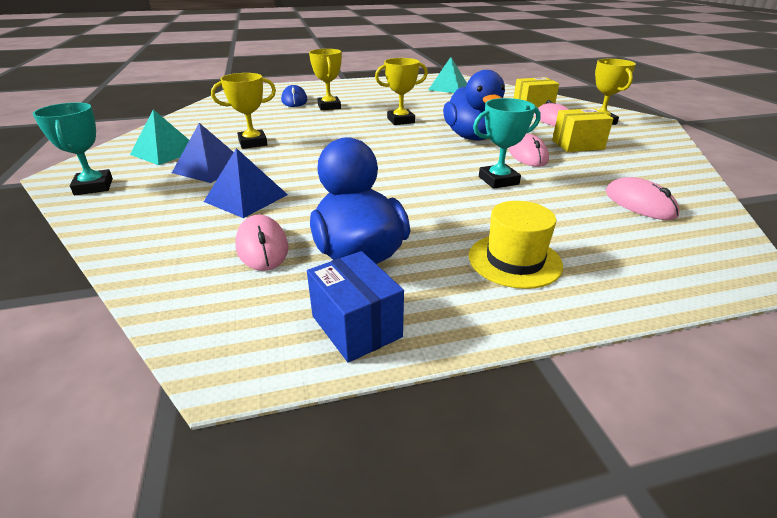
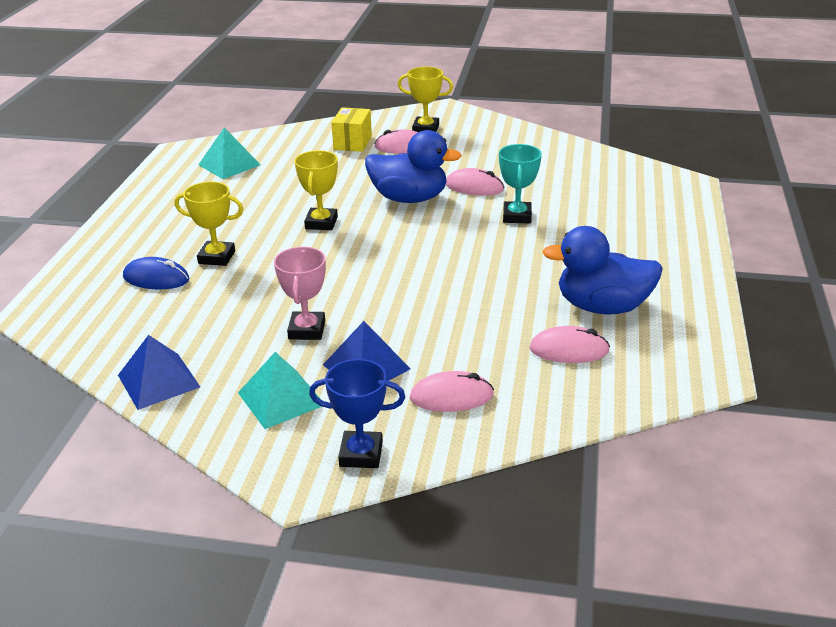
camera: 65 degrees left, 0 degrees up
turquoise trophy [32,102,113,195] -> blue trophy [309,359,405,468]
blue pyramid [204,148,288,218] -> blue pyramid moved to [118,335,200,410]
yellow trophy [211,73,276,149] -> pink trophy [274,247,326,340]
blue box [307,251,404,363] -> none
yellow hat [469,201,563,289] -> none
yellow box [552,108,614,152] -> none
pink mouse [606,177,680,220] -> pink mouse moved to [410,371,494,412]

